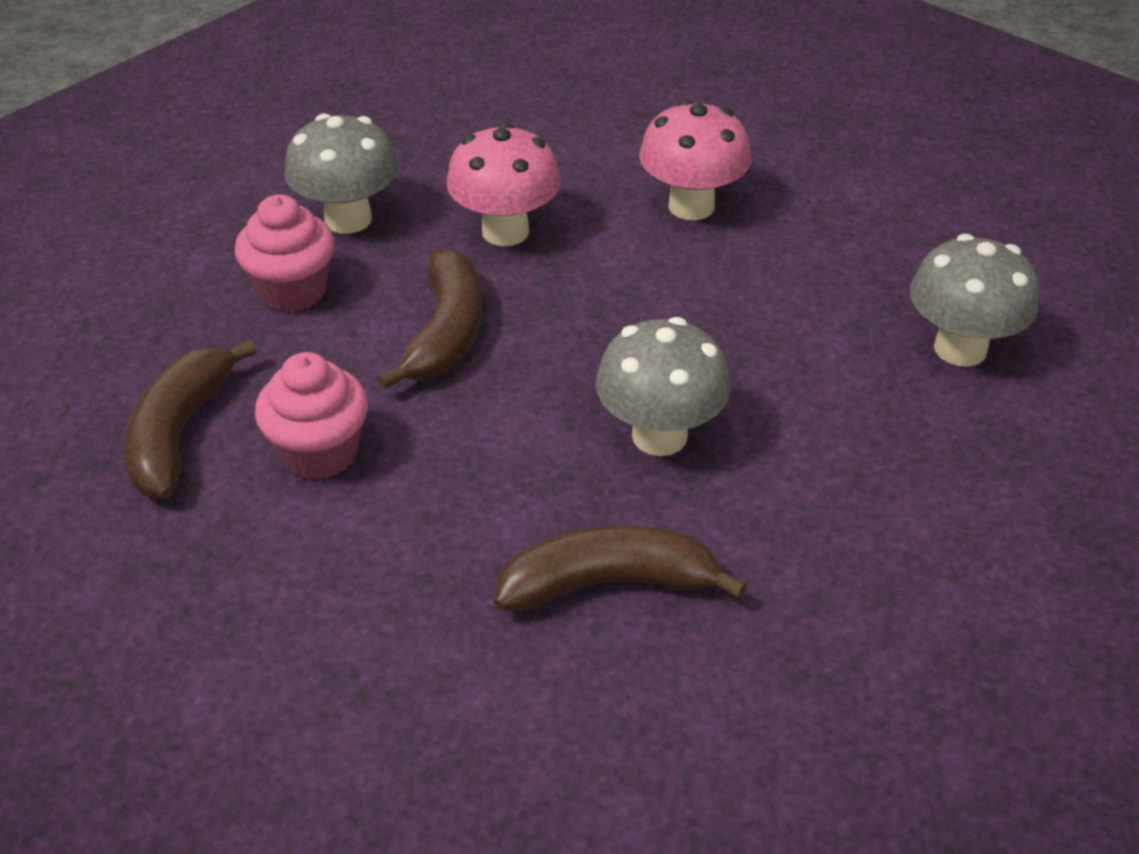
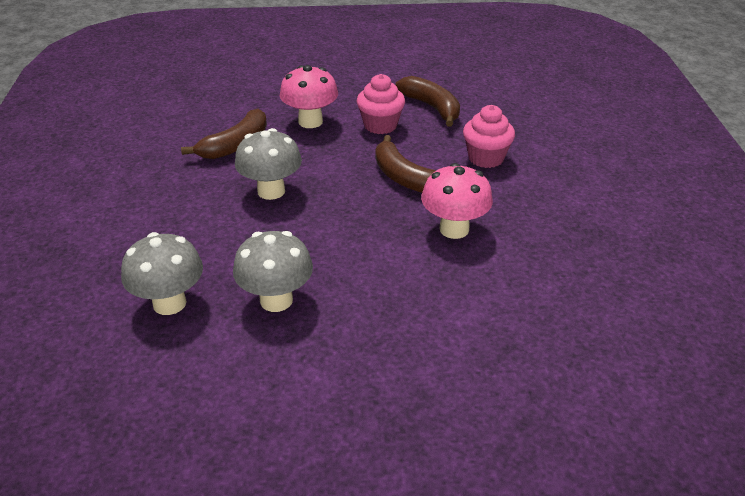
camera: 135 degrees right, 5 degrees down
grey mushroom [284,113,398,234] -> grey mushroom moved to [233,231,313,312]
pink mushroom [639,100,751,220] -> pink mushroom moved to [280,65,338,128]

